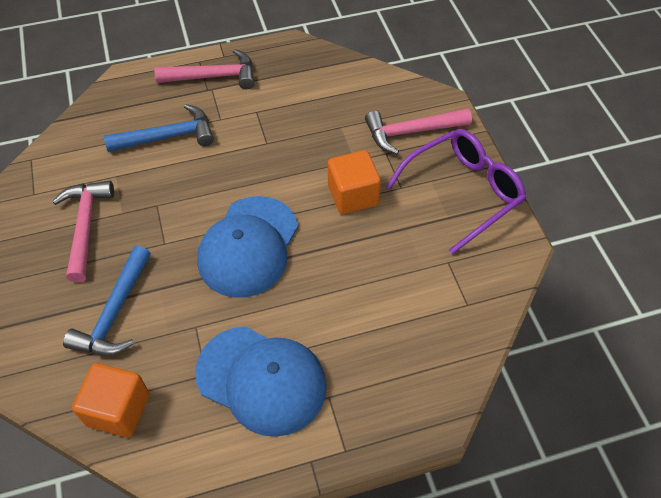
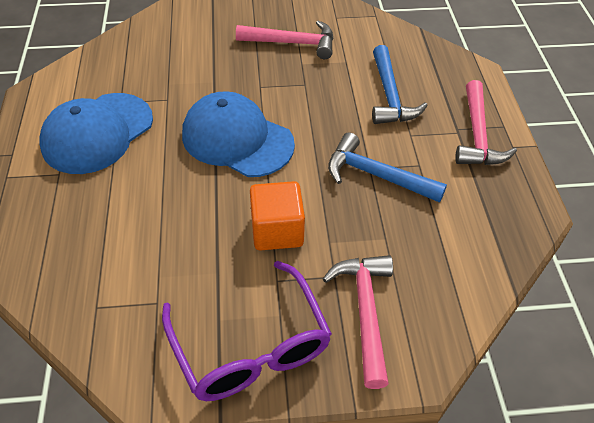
camera: 100 degrees right, 5 degrees down
blue hammer [63,246,151,356] -> blue hammer moved to [328,132,447,203]
orange cube [72,363,149,437] -> none

